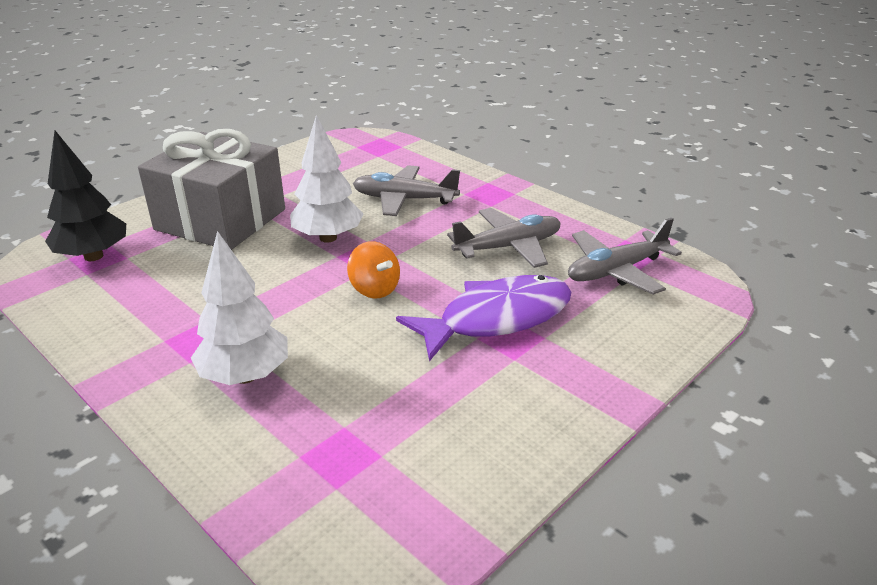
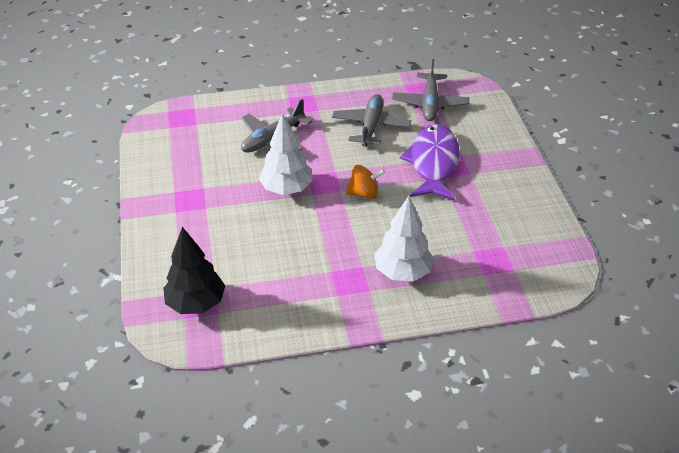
camera: 55 degrees left, 10 degrees up
grey gift [138,129,285,250] -> none

